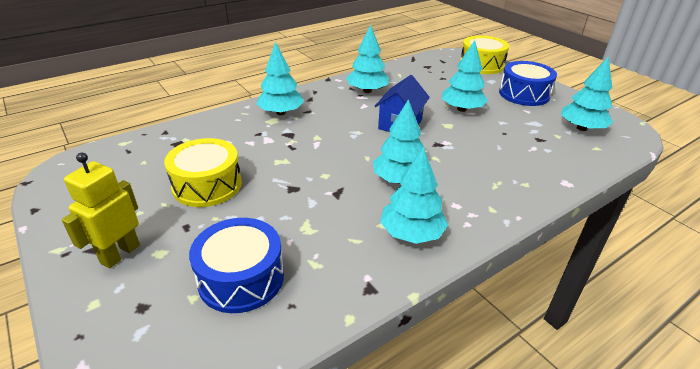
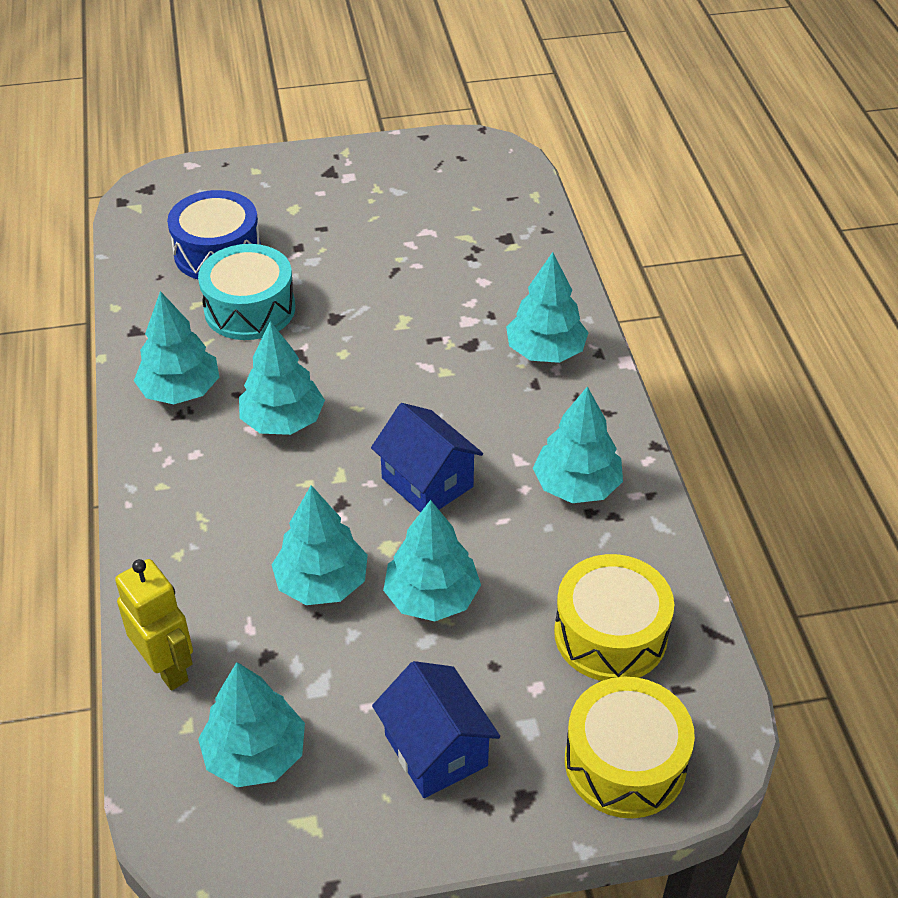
camera: 115 degrees right, 10 degrees up
yellow robot [62,152,140,268] -> yellow robot moved to [115,559,193,691]
yellow drum [164,138,242,207] -> yellow drum moved to [554,554,674,681]
blue drum [499,61,557,106] -> blue house [372,661,500,798]
none -> turquoise drum [198,244,295,340]
none -> turquoise tree [272,485,368,605]

